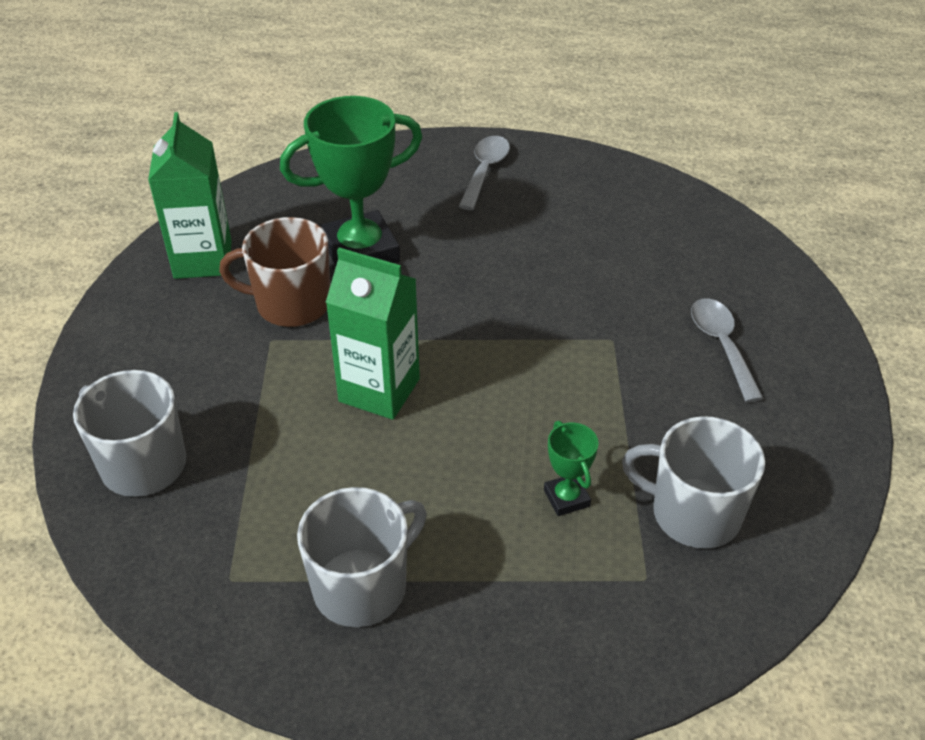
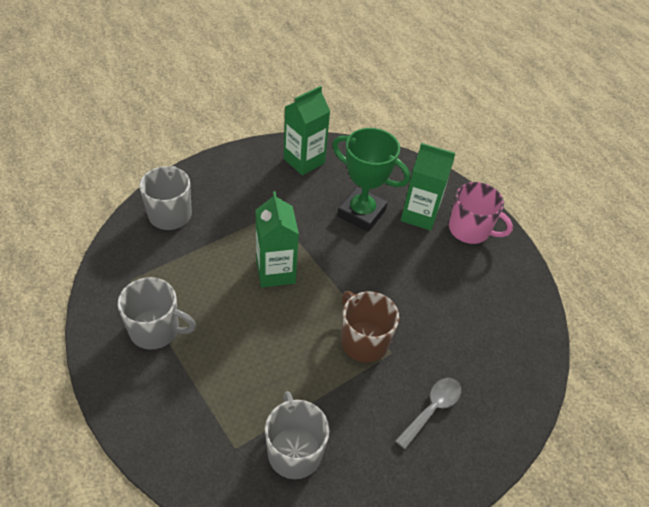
camera: 50 degrees right, 5 degrees up
brown mug [219,217,330,327] -> brown mug moved to [341,291,399,363]
grey spoon [458,136,510,210] -> pink mug [449,182,513,244]
green trophy [544,421,599,516] -> none
none -> green carton [401,143,455,231]

